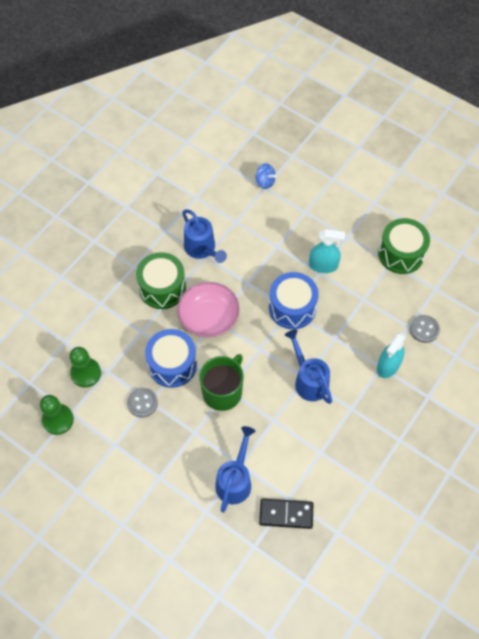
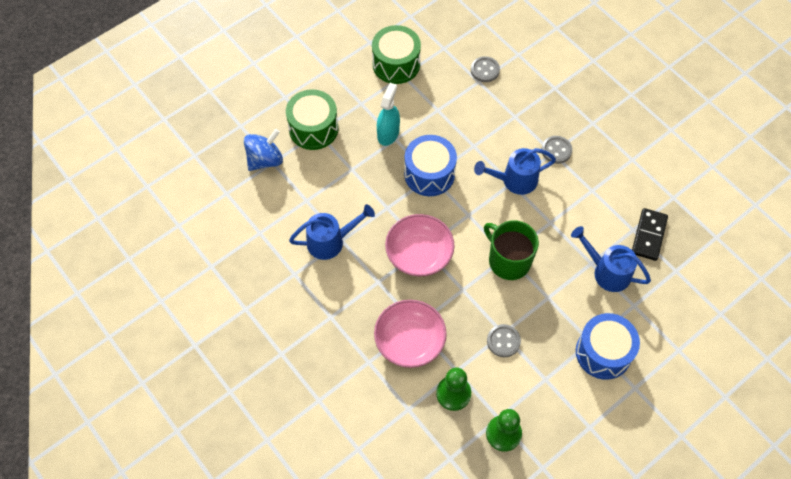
camera: 75 degrees left, 0 degrees up
green drum [136,252,186,309] -> green drum moved to [286,89,338,150]
blue drum [145,329,197,388] -> blue drum moved to [576,313,640,380]
blue spinning top [255,163,277,189] -> blue spinning top [244,129,283,171], size x1.54
turquoise spray bottle [377,332,407,378] -> none
none -> pink bowl [374,300,447,368]
none -> grey button [542,136,572,164]

